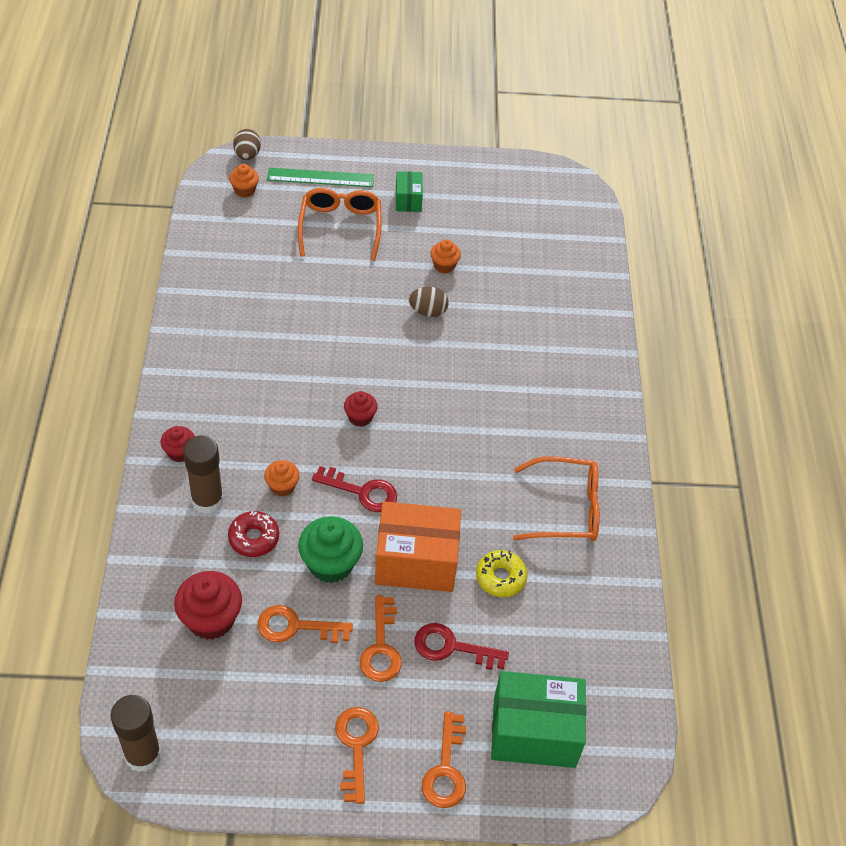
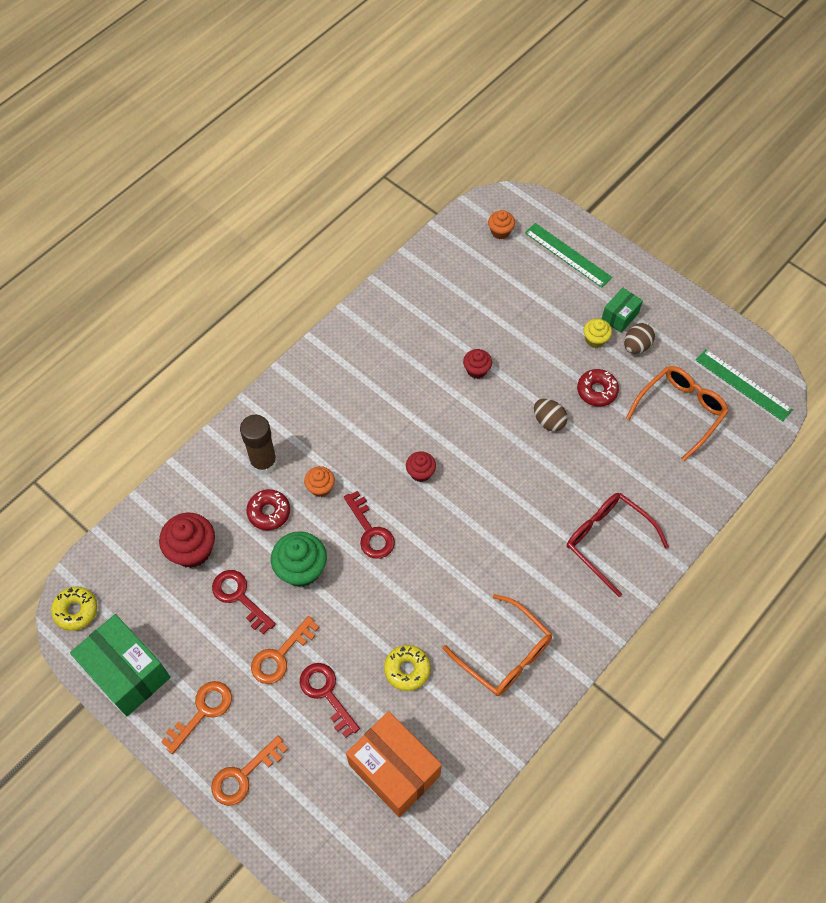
camera: 45 degrees right, 10 degrees up
brown glue stick [111,695,161,772] -> yellow donut [51,587,98,631]
red cupcake [160,426,195,462] -> red cupcake moved to [463,349,492,379]
brown egg [233,129,261,160] -> brown egg moved to [624,323,655,354]
orange key [257,605,353,643] -> red key [212,570,276,634]
orange glasses [298,188,381,261] -> orange glasses moved to [626,366,729,461]
orange box [375,502,461,592] -> orange box moved to [346,711,442,817]
orange cupcake [430,239,461,273] -> red donut [577,369,619,407]
green box [491,671,586,768] -> green box moved to [70,614,170,716]
none -> red glasses [567,493,669,597]
none -> yellow cupcake [583,318,612,348]
none -> green ruler [696,349,793,422]

